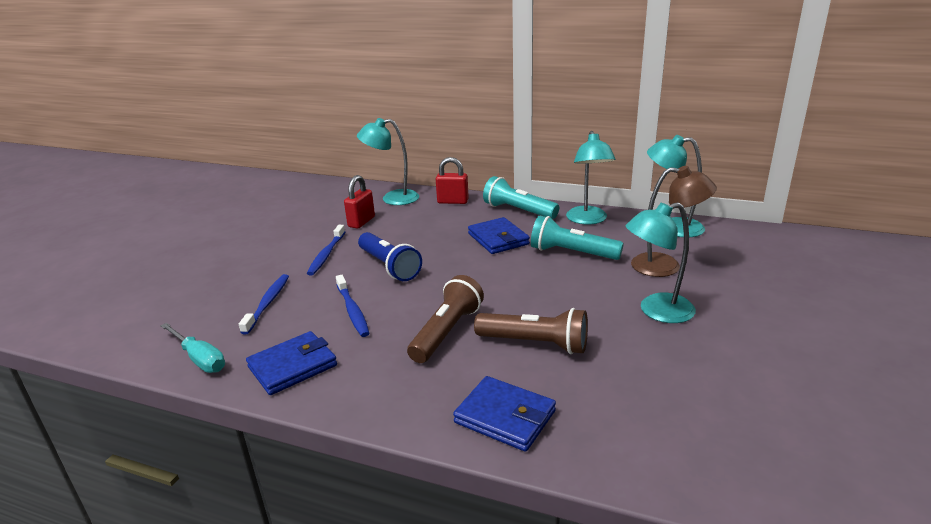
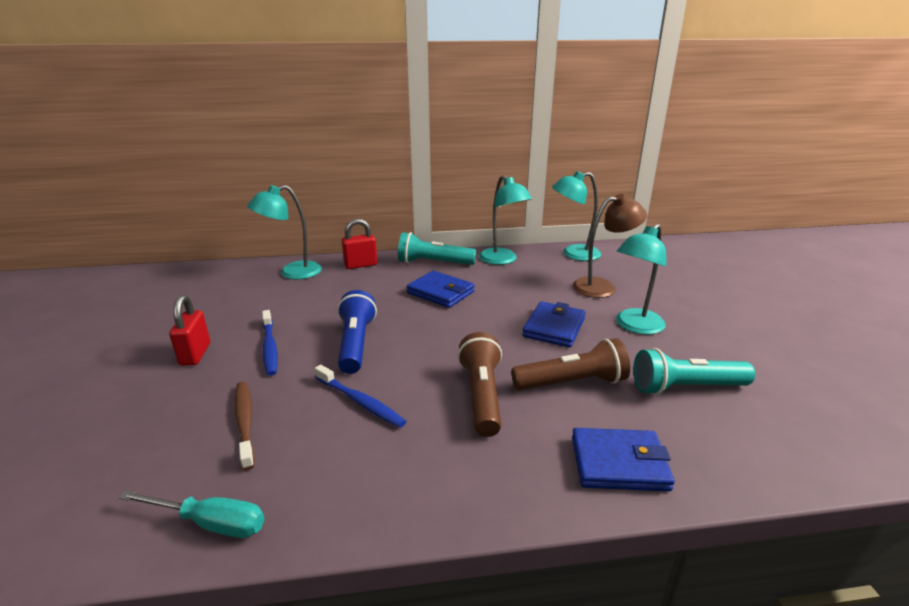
camera: 30 degrees left, 0 degrees up
blue toothbrush [239,274,289,334] -> brown toothbrush [235,382,255,471]
blue wallet [246,331,337,395] -> blue wallet moved to [522,301,586,347]
red padlock [344,175,375,229] -> red padlock moved to [169,295,210,366]
blue flashlight [358,232,422,281] -> blue flashlight turned 120 degrees counterclockwise [337,290,377,374]
turquoise flashlight [531,216,624,260] -> turquoise flashlight moved to [633,348,755,395]

